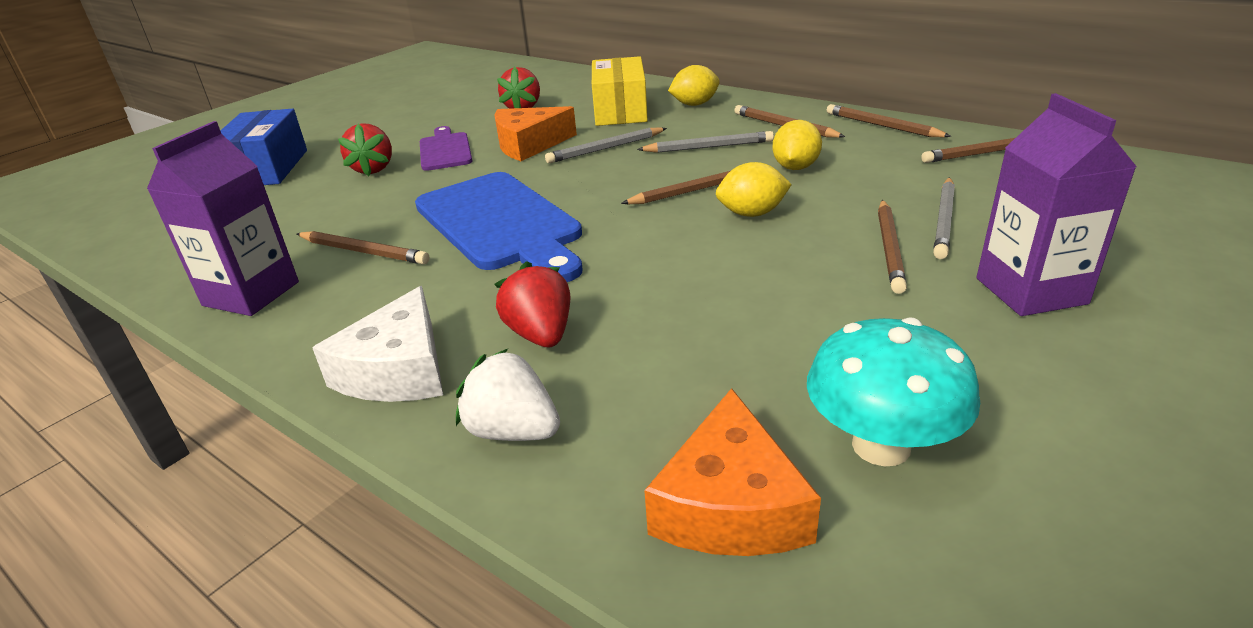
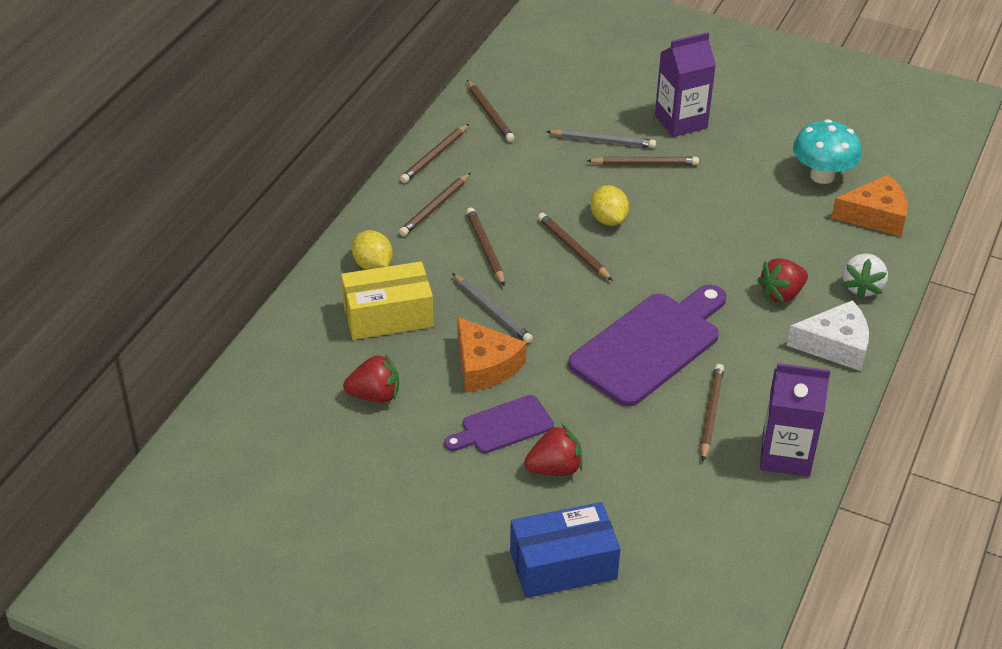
camera: 105 degrees left, 10 degrees up
blue cutting board [415,172,582,282] -> purple cutting board [568,285,726,407]
grey pencil [637,131,774,153] -> brown pencil [466,207,505,286]
yellow lemon [772,120,822,170] -> none

